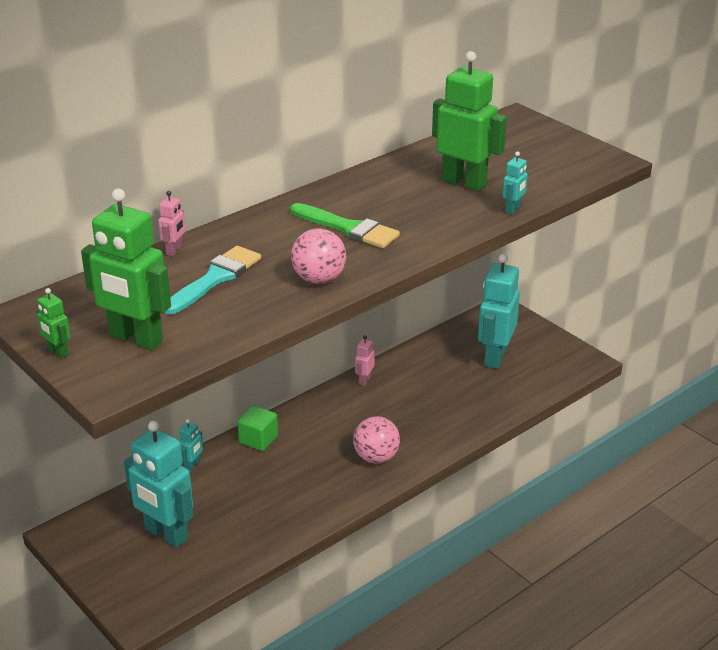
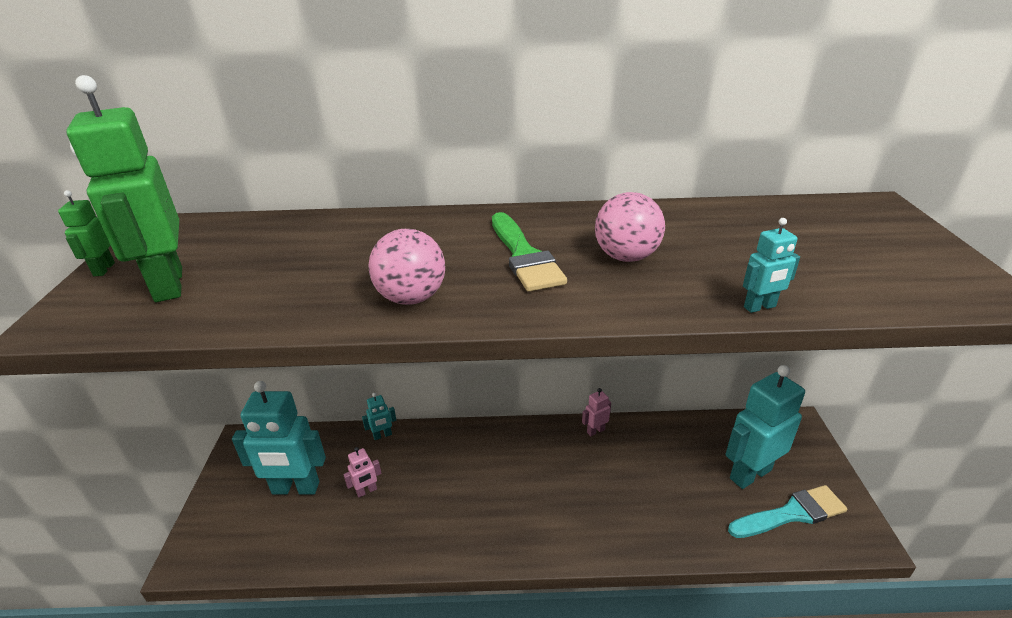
camera: 40 degrees right, 0 degrees up
turquoise robot [124,421,193,548] -> turquoise robot turned 75 degrees counterclockwise [232,381,326,495]
pink robot [158,191,185,256] -> pink robot moved to [343,447,382,497]
turquoise brush [164,246,261,314] -> turquoise brush moved to [728,485,848,538]
green cube [237,405,278,451] -> none
pink ball [353,416,400,463] -> pink ball moved to [595,192,665,262]
green robot [432,51,507,192] -> none

